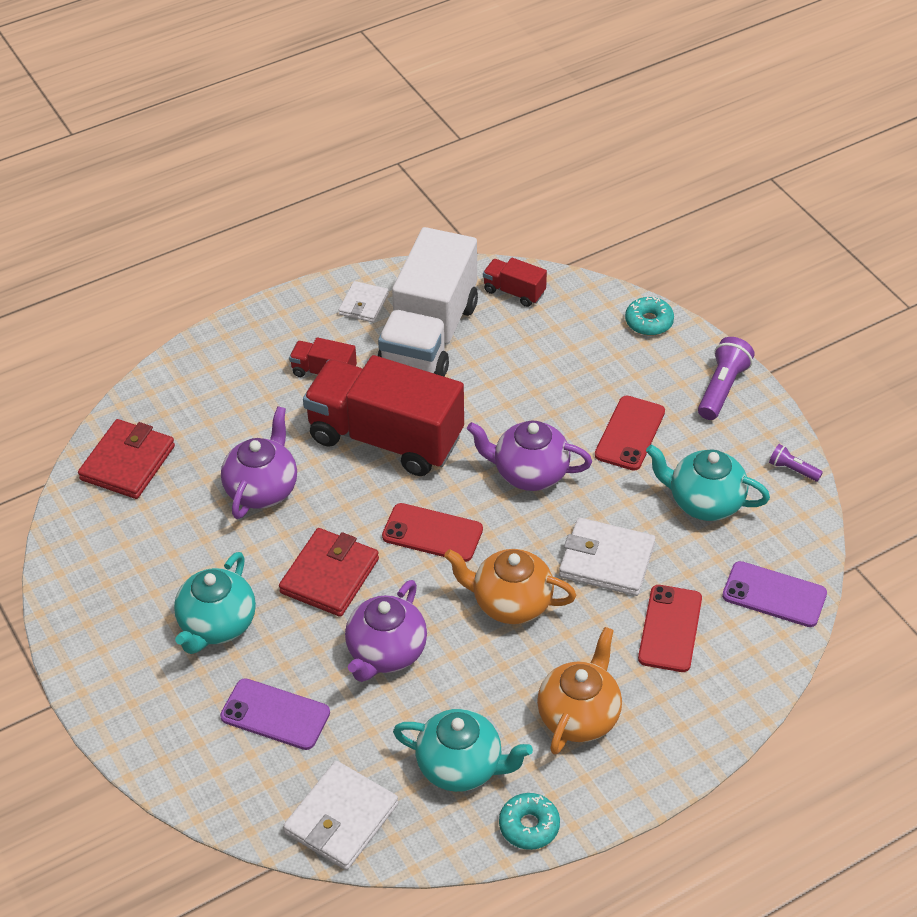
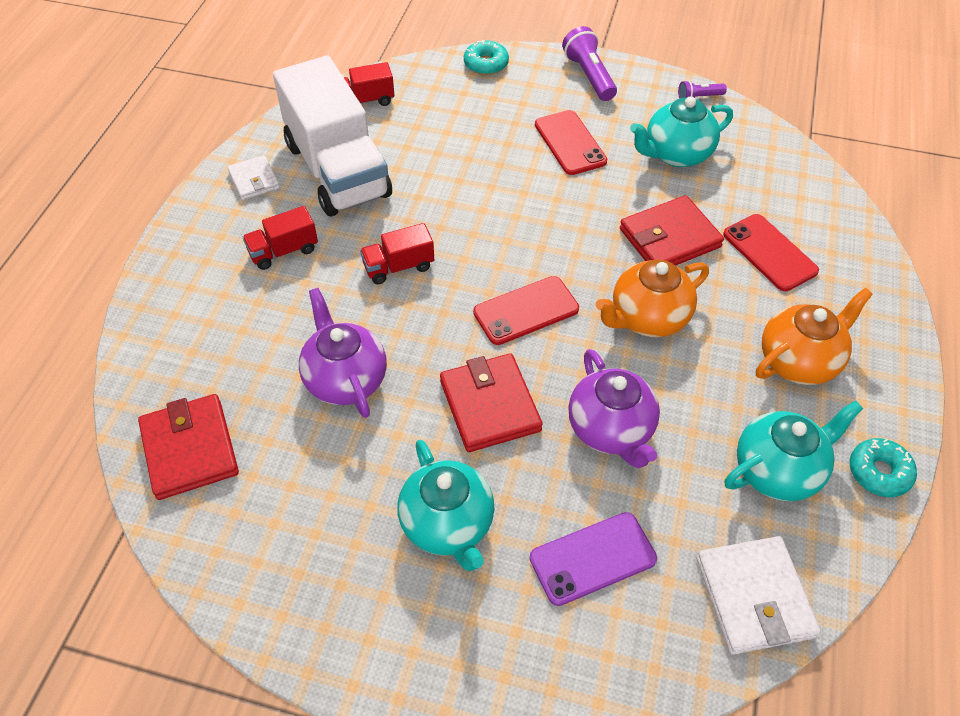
camera: 45 degrees left, 5 degrees up
red truck [303,355,464,476] -> red truck [360,223,434,284], size x0.43
purple teapot [467,421,592,491] -> none
orange teapot [537,627,622,755] -> orange teapot turned 75 degrees clockwise [756,288,873,385]
white wallet [559,518,655,596] -> red wallet [620,195,724,266]
purple phone [722,561,827,627] -> none

